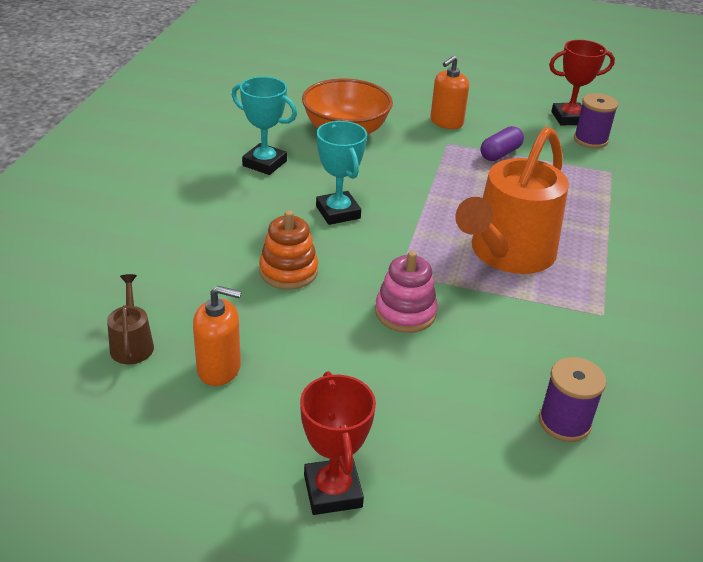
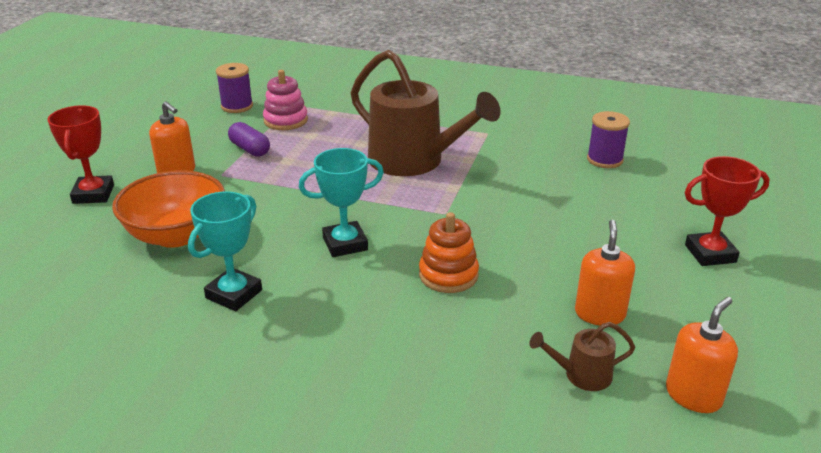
camera: 85 degrees left, 5 degrees down
pink stacking toy [375,251,438,333] -> pink stacking toy moved to [263,70,308,130]
orange watering can [455,127,569,274] -> brown watering can [351,50,501,176]
red trophy [549,40,615,125] -> red trophy moved to [48,105,114,204]
none -> orange soap dispenser [666,297,738,413]

